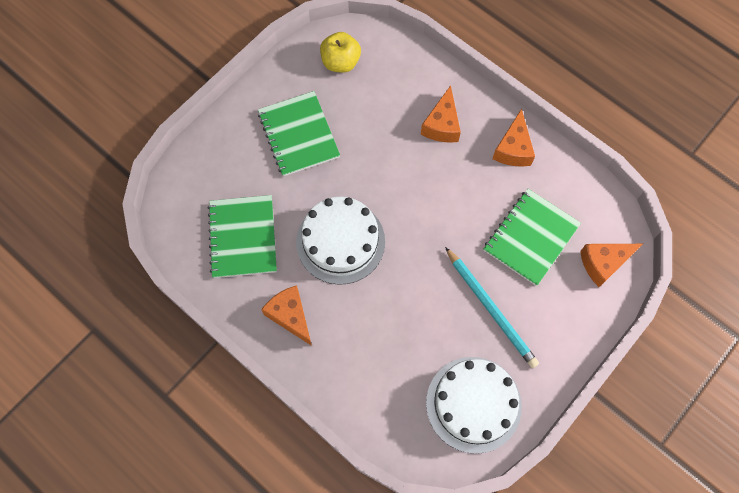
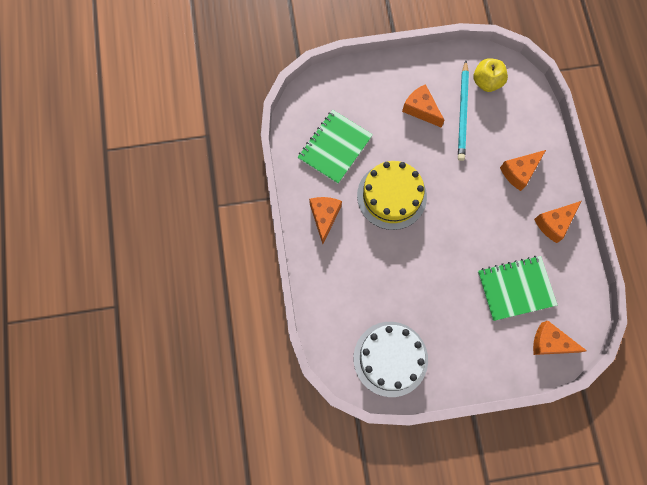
camera: 40 degrees right, 5 degrees up
green notebook [258,91,340,176] -> orange cheese [402,84,445,128]
white cake [296,197,385,285] -> yellow cake [357,161,427,230]
turquoise pencil [445,247,539,368] -> turquoise pencil moved to [458,60,469,161]

